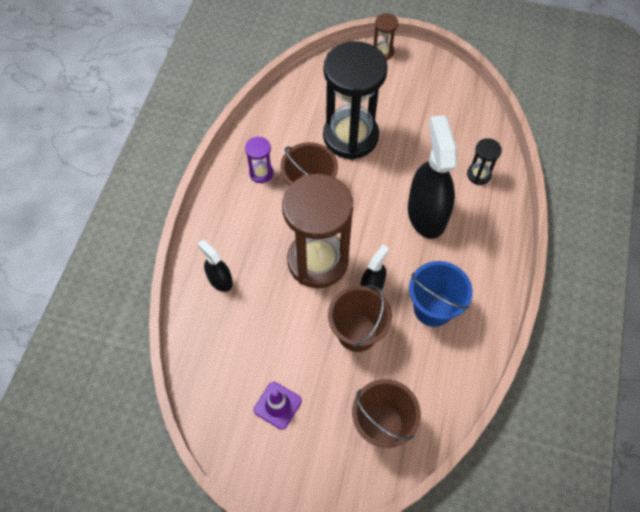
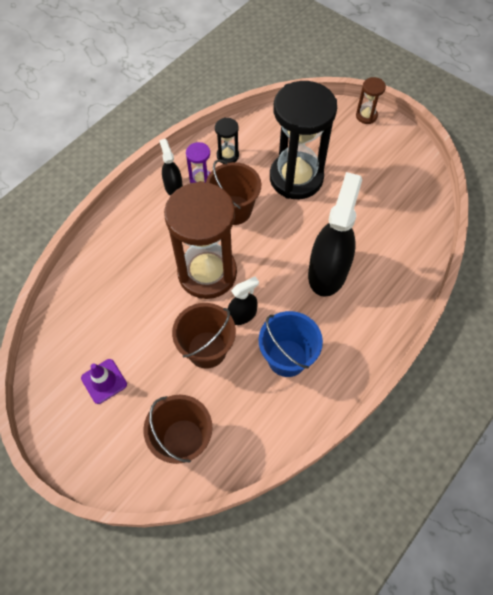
camera: 25 degrees right, 0 degrees up
black spray bottle [197,240,233,292] -> black spray bottle moved to [159,139,183,196]
black hourglass [467,138,502,185] -> black hourglass moved to [215,118,239,164]

